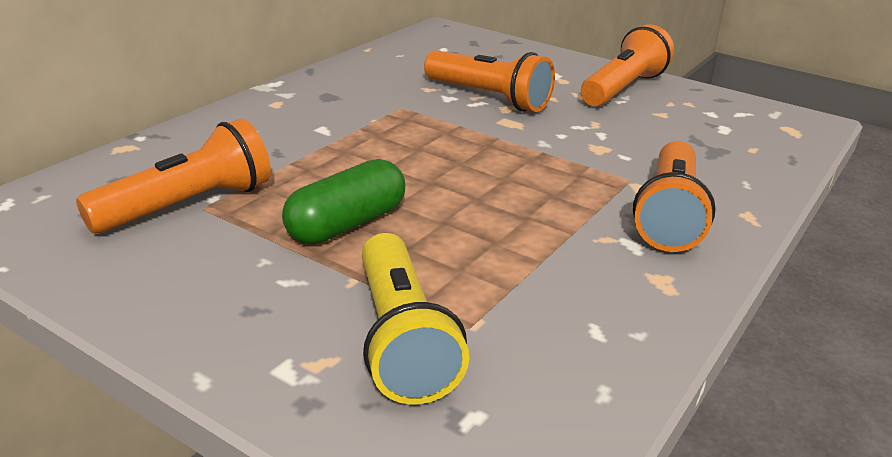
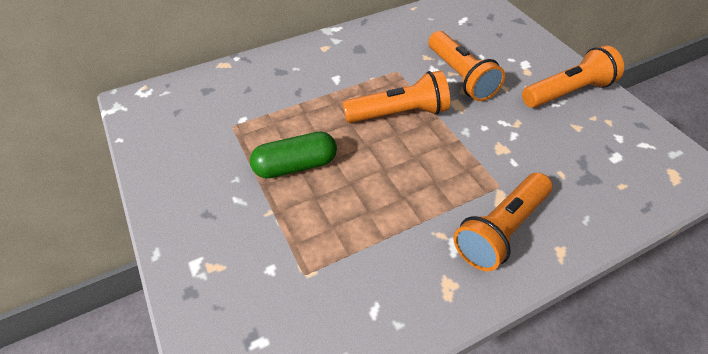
camera: 30 degrees right, 20 degrees up
orange flashlight [76,119,271,234] -> orange flashlight moved to [343,71,450,123]
yellow flashlight [362,233,469,405] -> none

